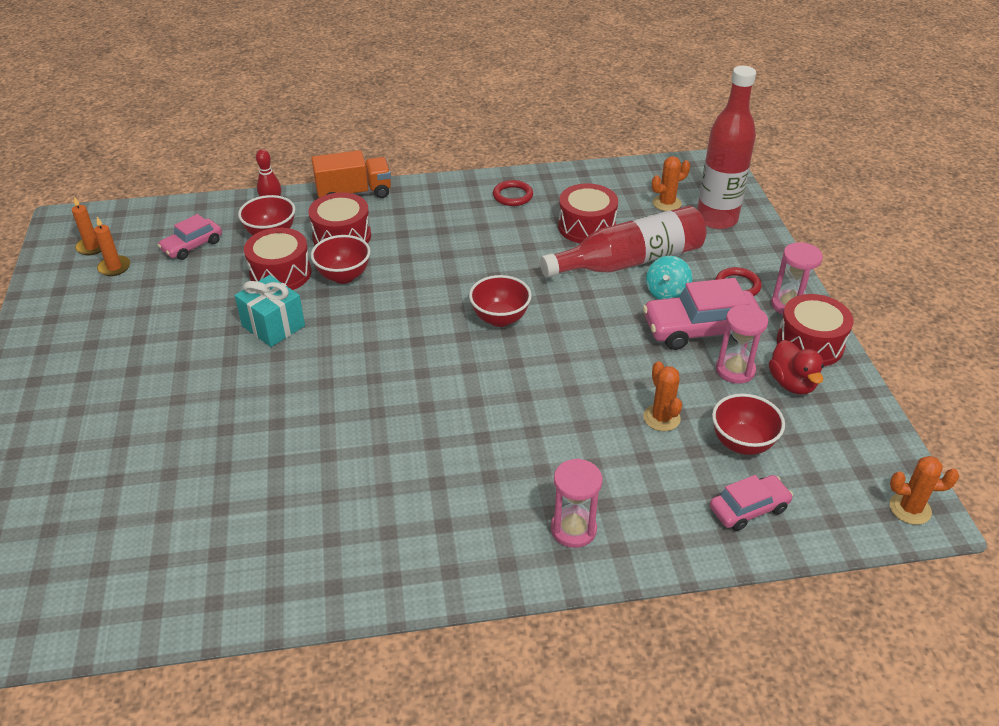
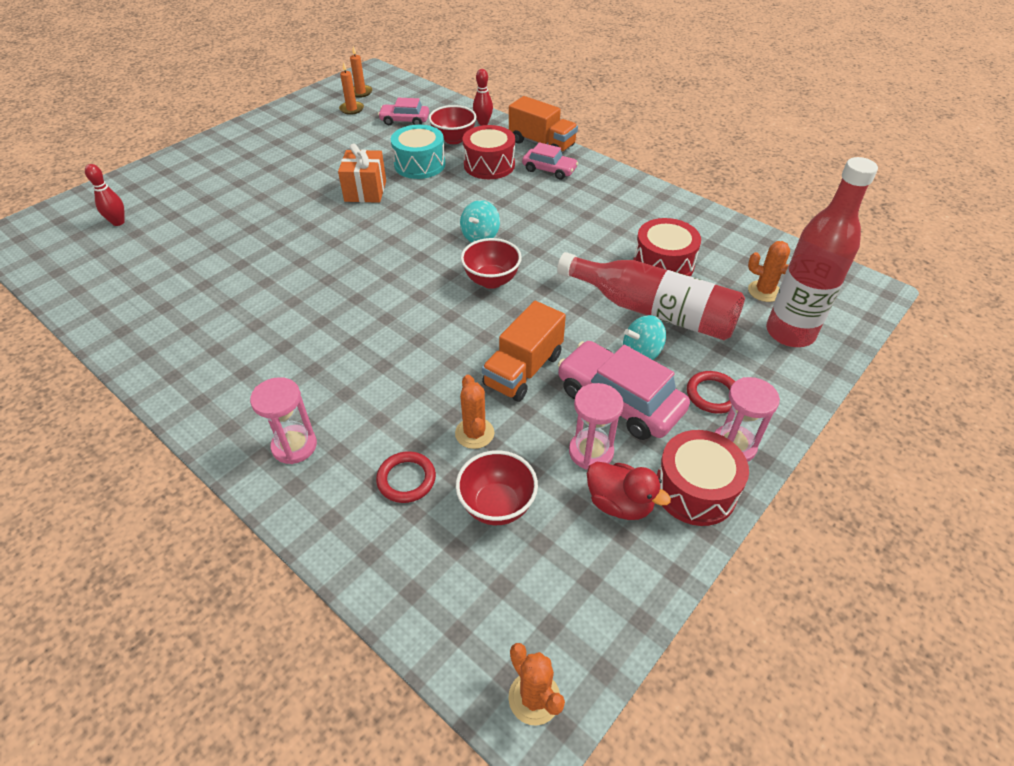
camera: 50 degrees right, 5 degrees up
turquoise gift [235,275,305,347] -> orange gift [338,143,386,203]
red drum [244,228,312,290] -> turquoise drum [391,125,446,179]
red bowl [311,235,371,284] -> none
red ring [493,180,533,206] -> red ring moved to [376,451,436,503]
orange cactus [643,361,682,431] -> orange cactus turned 45 degrees counterclockwise [455,375,494,449]
pink car [710,475,793,531] -> pink car moved to [522,142,578,180]
red duck [769,340,824,394] -> red duck turned 90 degrees counterclockwise [587,461,671,520]
none -> red bowling pin [85,164,125,226]
none -> turquoise spinning top [460,200,500,242]
none -> orange truck [482,301,566,402]

